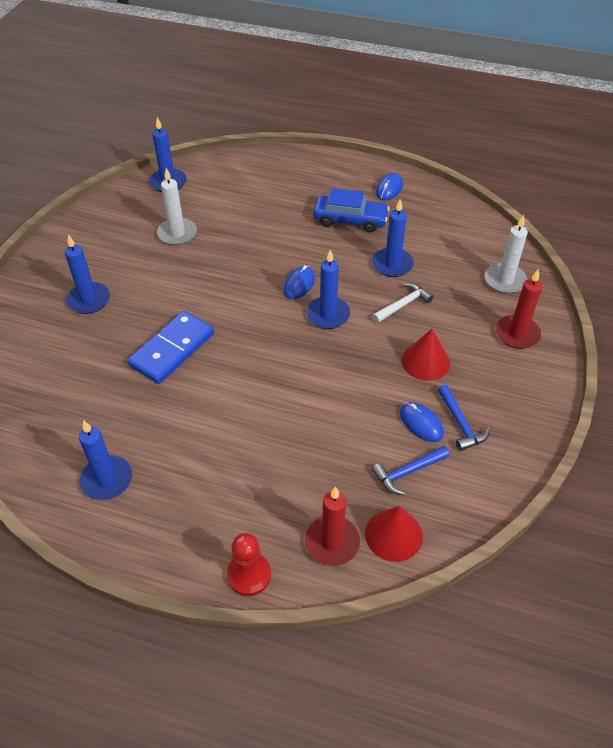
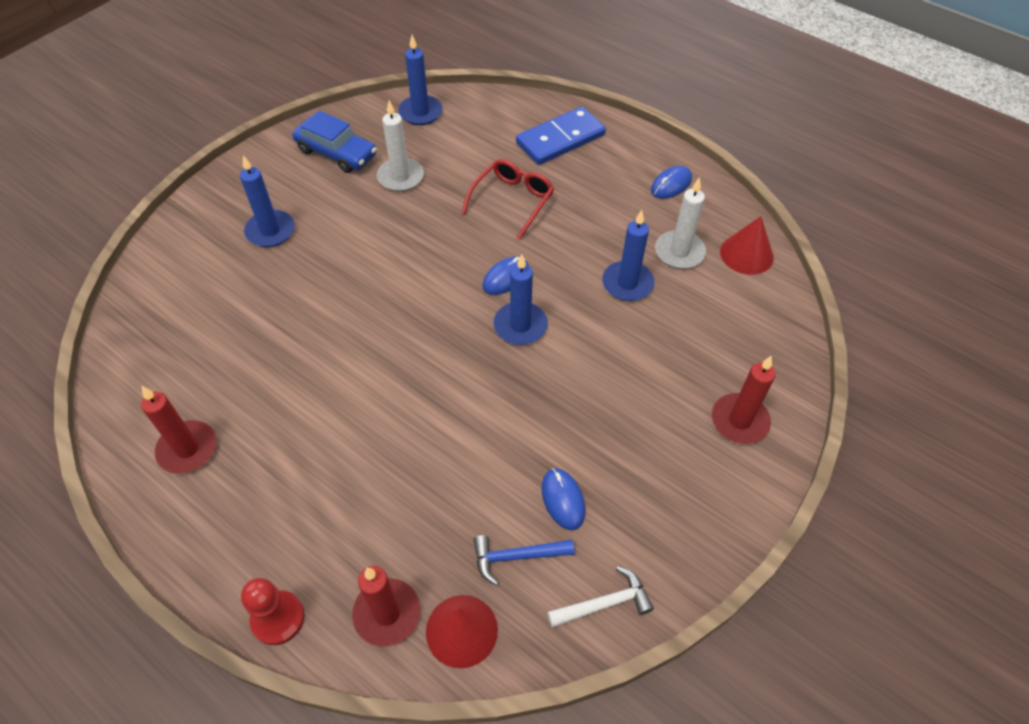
camera: 20 degrees right, 5 degrees up
blue candle [79,420,132,500] -> red candle [141,386,216,474]
blue domino [128,311,214,384] -> blue domino moved to [516,106,606,165]
blue car [313,188,389,232] -> blue car moved to [292,110,377,173]
white hammer [372,283,434,323] -> white hammer moved to [547,566,654,628]
red cone [402,329,450,381] -> red cone moved to [720,216,774,275]
blue hammer [438,385,490,451] -> none
white candle [485,215,528,294] -> white candle moved to [655,177,706,269]
none -> red glasses [461,159,554,239]

